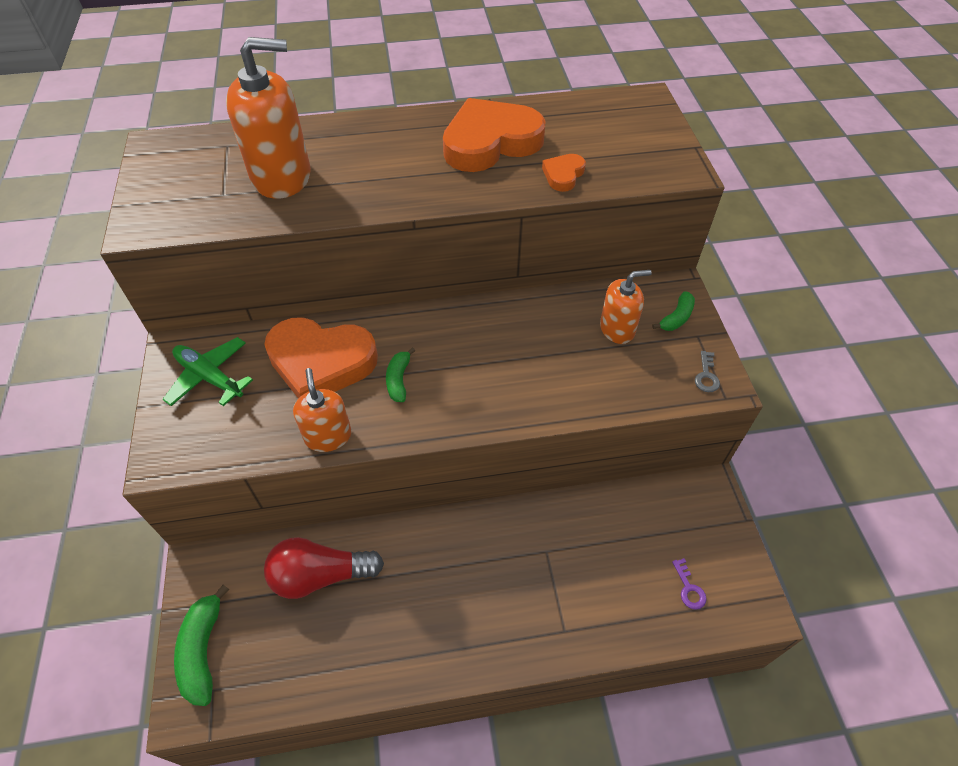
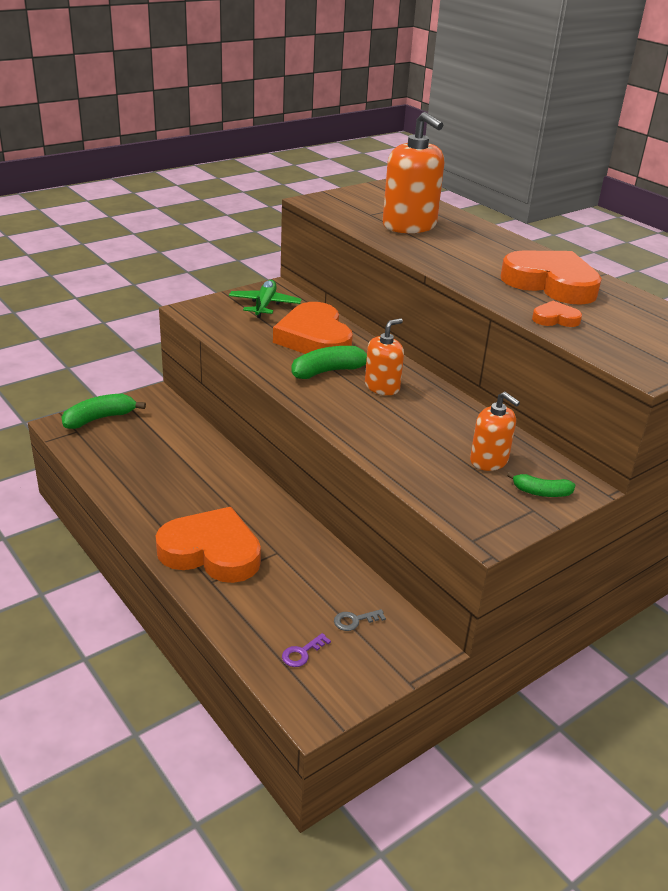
camera: 60 degrees right, 20 degrees down
red light bulb [264,537,384,599] -> none
orange soap dispenser [293,368,351,452] -> orange soap dispenser moved to [365,318,404,395]
green banana [386,347,415,402] -> green banana [291,346,367,379], size x1.63
grey key [695,351,720,392] -> grey key moved to [334,609,386,631]
none -> orange heart [156,507,261,583]

